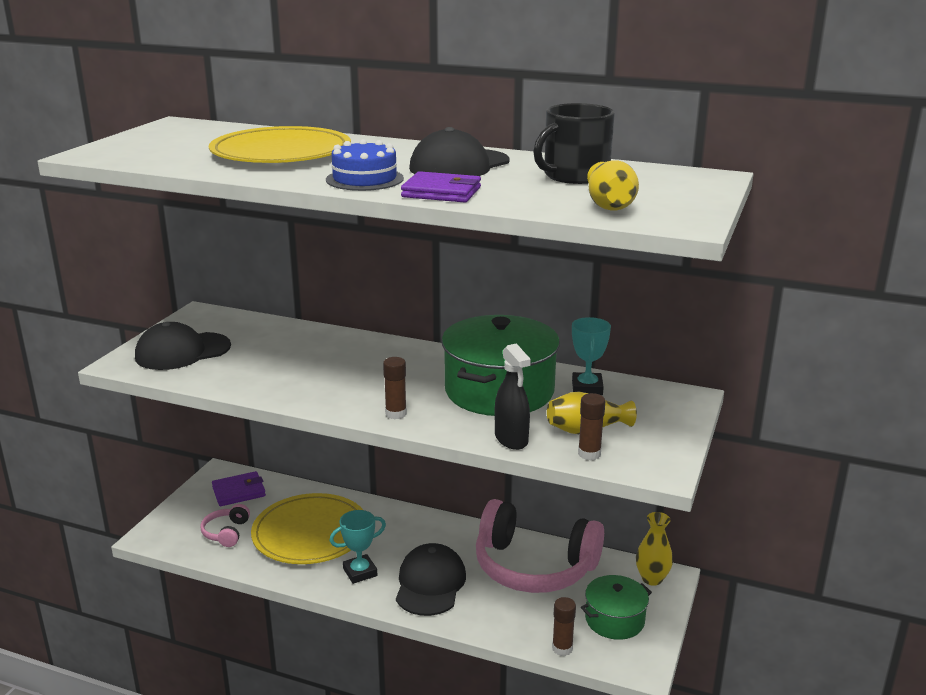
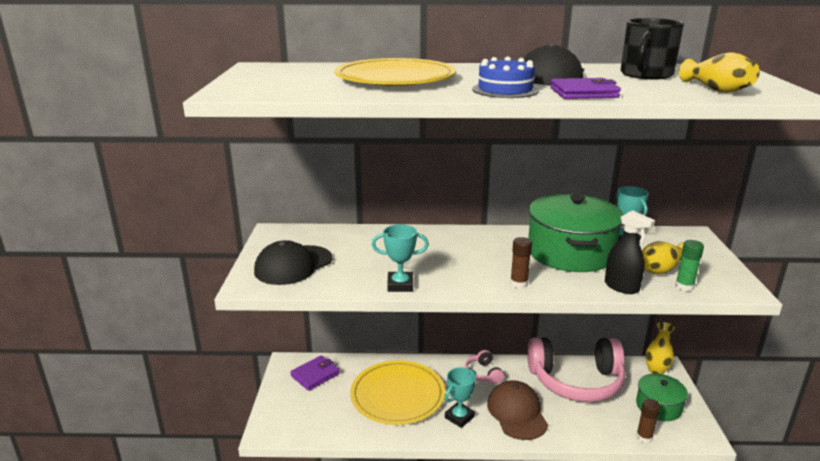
camera: 20 degrees left, 0 degrees up
pink headphones [200,504,250,547] -> pink headphones moved to [465,350,504,384]
black cap [396,543,466,616] -> brown cap [487,380,548,440]
brown glue stick [578,393,605,460] -> green glue stick [675,240,704,292]
none -> turquoise trophy [372,224,429,292]

